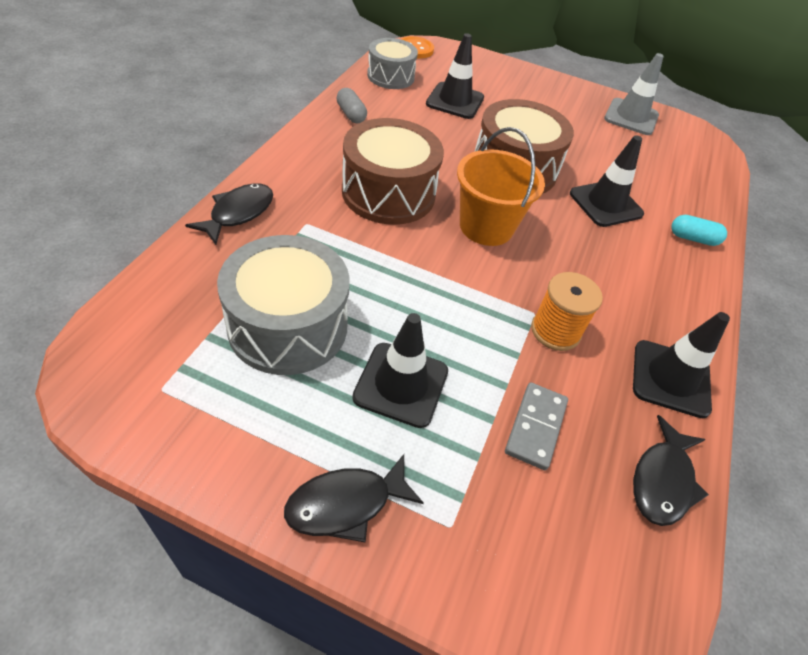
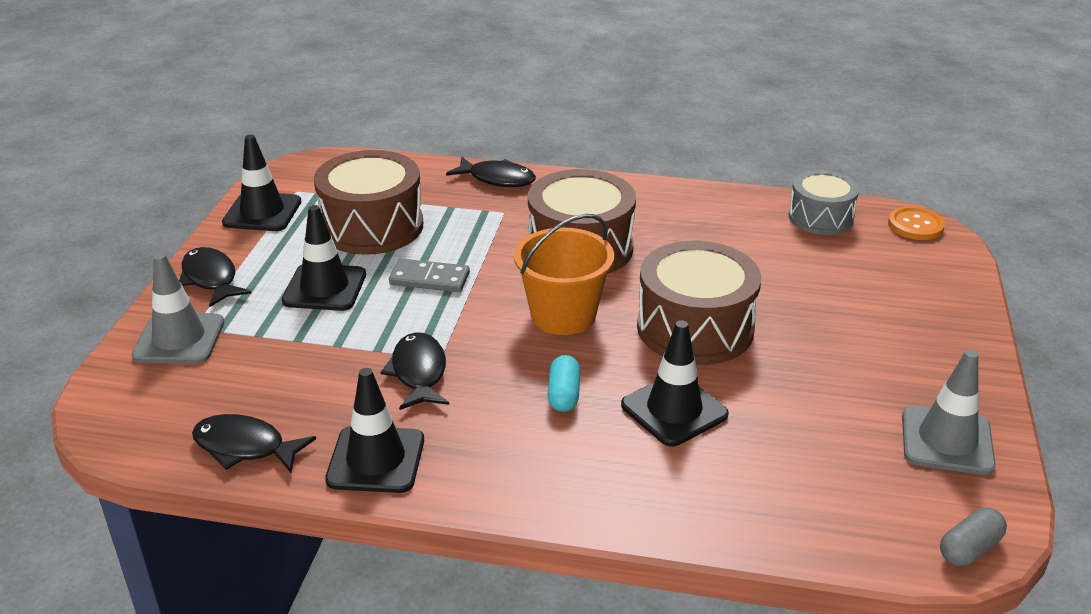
camera: 85 degrees right, 15 degrees down
grey drum [217,235,350,375] -> brown drum [314,150,423,255]
grey capsule [337,88,367,123] -> grey capsule moved to [940,507,1007,566]
black traffic cone [426,33,484,119] -> black traffic cone moved to [222,135,301,231]
grey domino [505,382,568,470] -> grey domino moved to [389,259,470,292]
orange spool [531,272,603,351] -> black fish [381,332,449,410]
turquoise capsule [671,215,727,246] -> turquoise capsule moved to [547,355,580,412]
none -> grey traffic cone [132,253,224,364]

